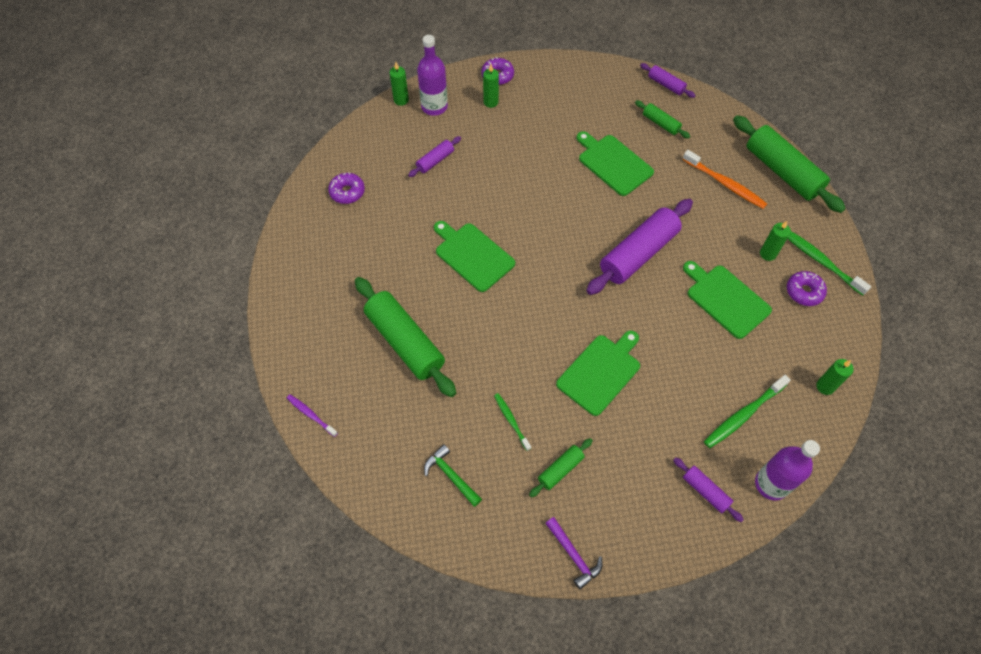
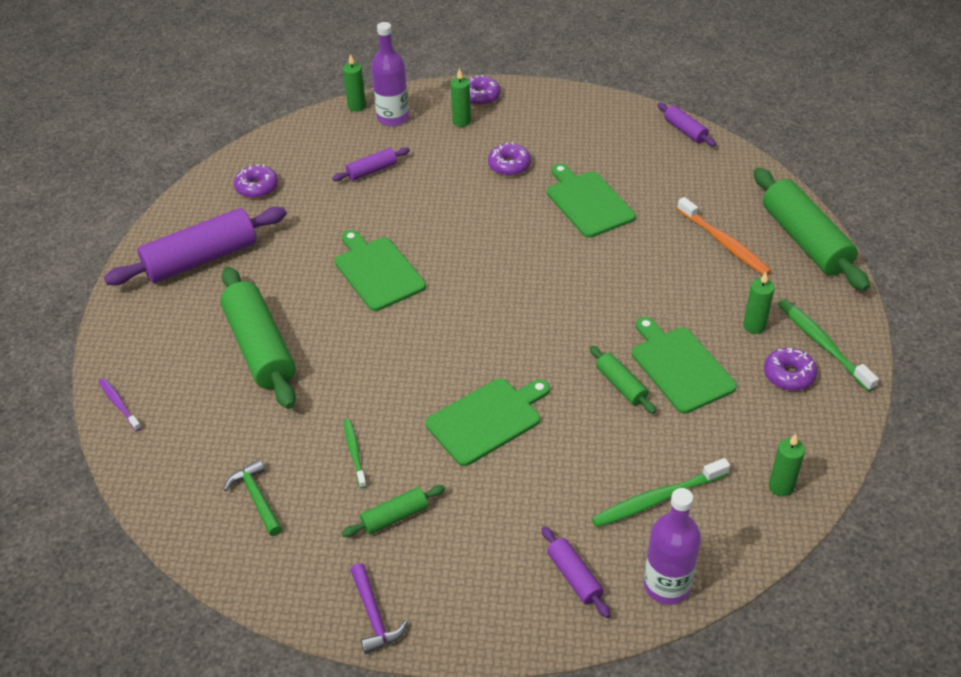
camera: 15 degrees right, 15 degrees down
purple rolling pin [586,199,693,295] -> purple rolling pin moved to [104,207,287,285]
green rolling pin [635,100,690,139] -> green rolling pin moved to [589,346,656,414]
none -> purple donut [488,142,531,176]

